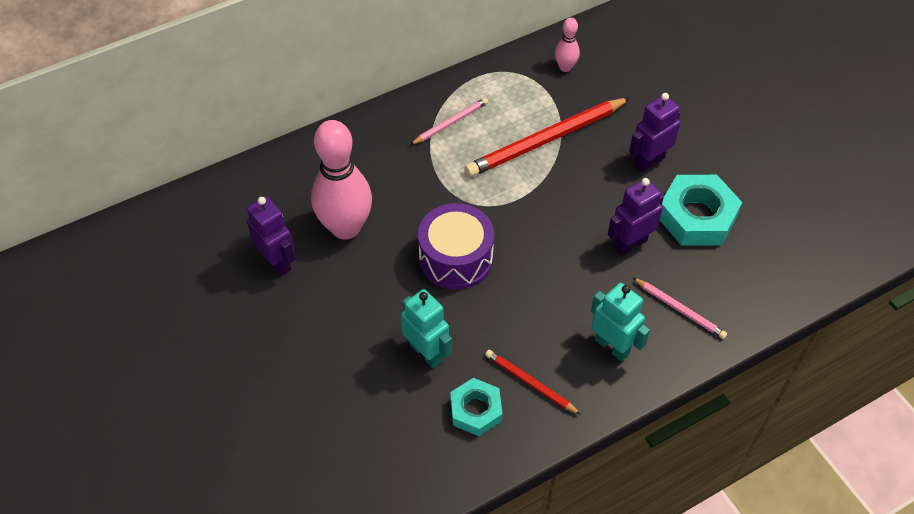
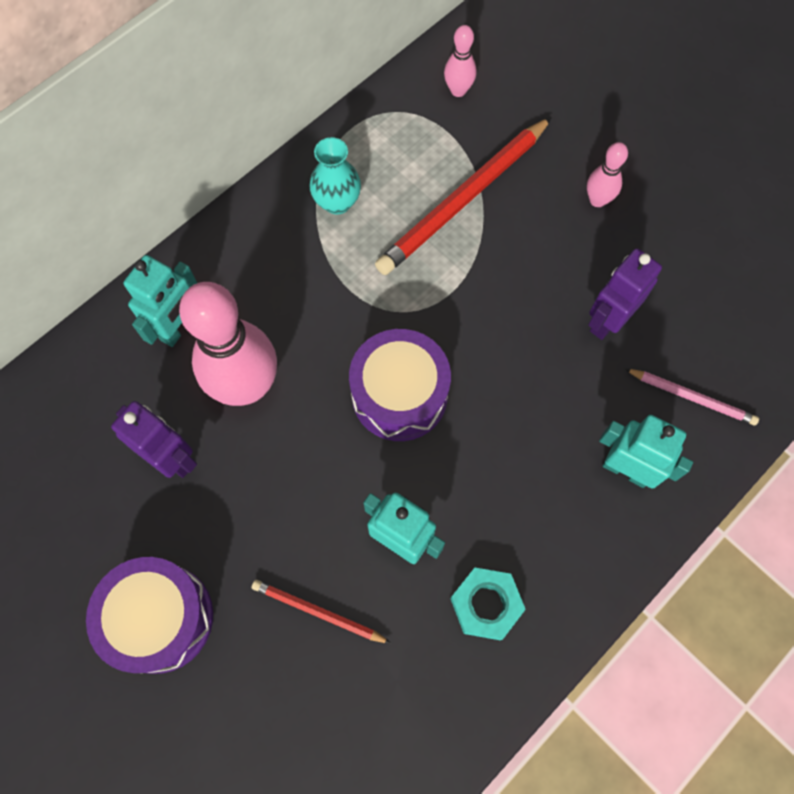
camera: 15 degrees left, 15 degrees up
pink pencil [410,98,488,145] -> turquoise vase [310,137,361,215]
red pencil [485,350,581,415] -> red pencil moved to [252,580,391,644]
purple robot [629,93,680,172] -> pink bowling pin [587,142,628,207]
turquoise nut [660,175,742,245] -> none
none -> purple drum [86,557,213,674]
none -> turquoise robot [124,255,197,347]

